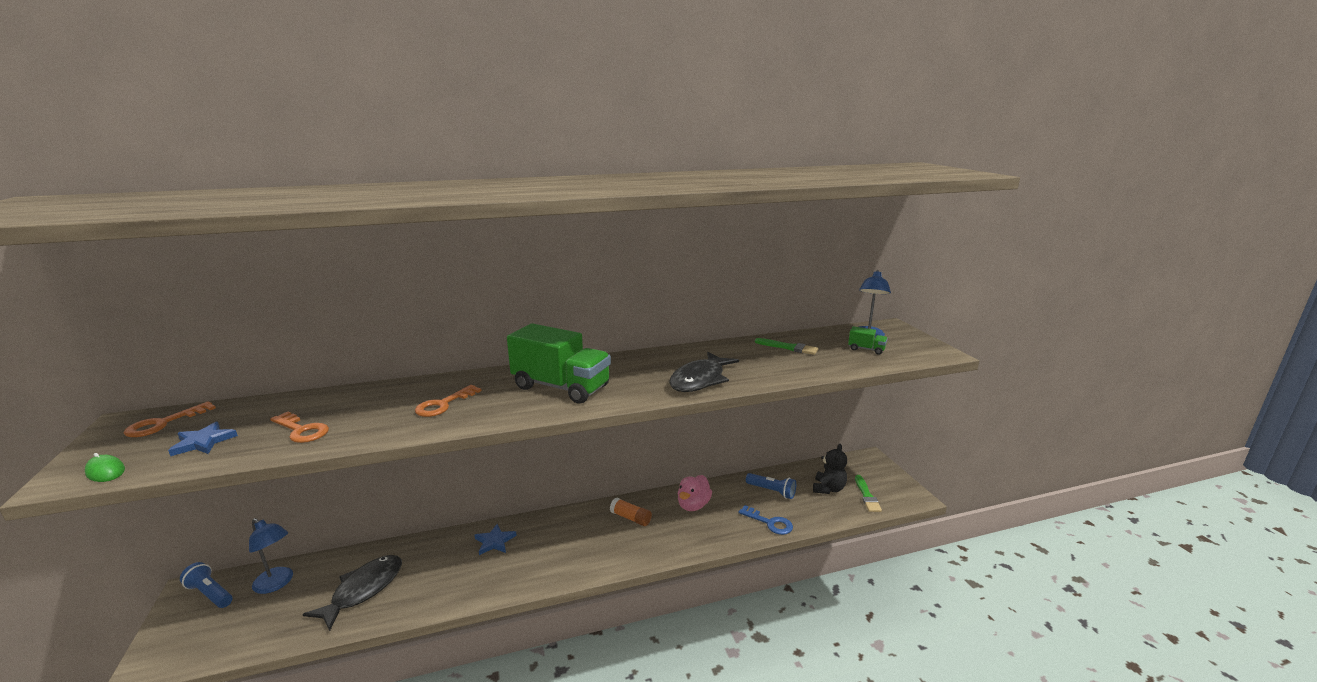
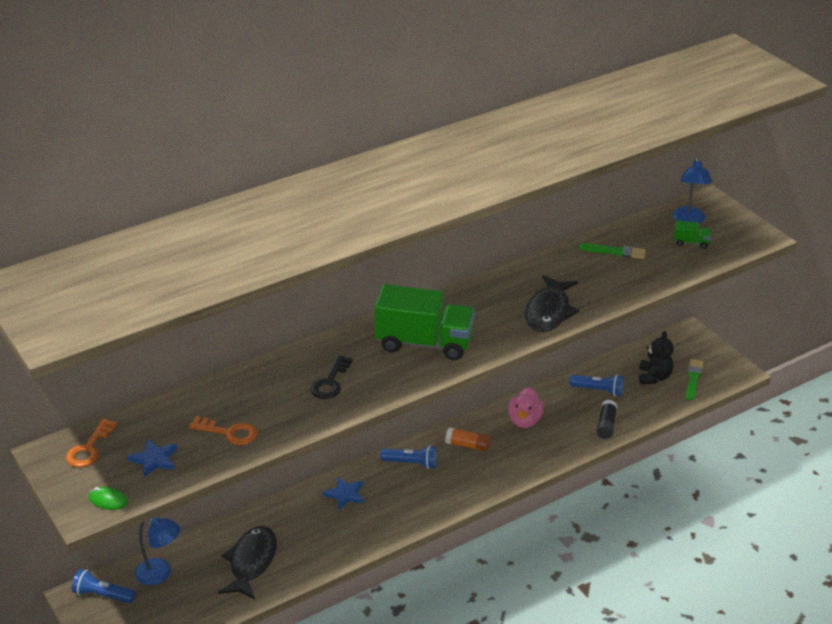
camera: 15 degrees left, 15 degrees up
orange key [415,385,481,417] -> black key [310,355,353,399]
blue key [738,505,793,535] -> black glue stick [597,400,617,439]
green brush [855,475,882,512] -> green brush turned 150 degrees counterclockwise [686,359,704,401]
none -> blue flashlight [380,445,437,469]

